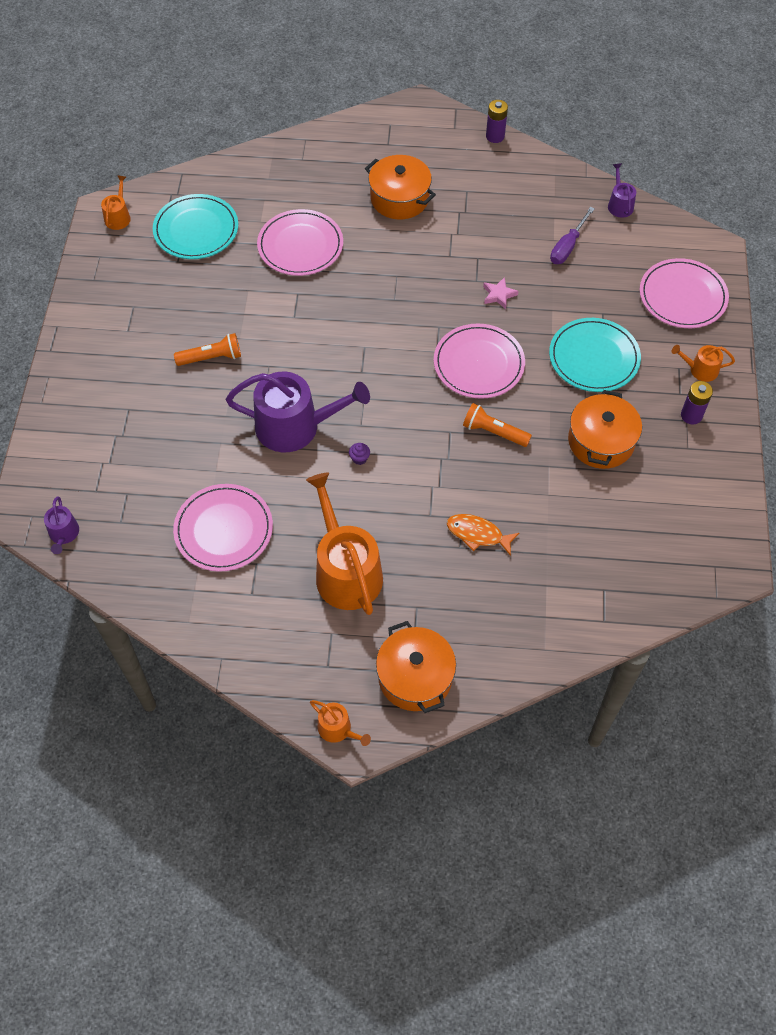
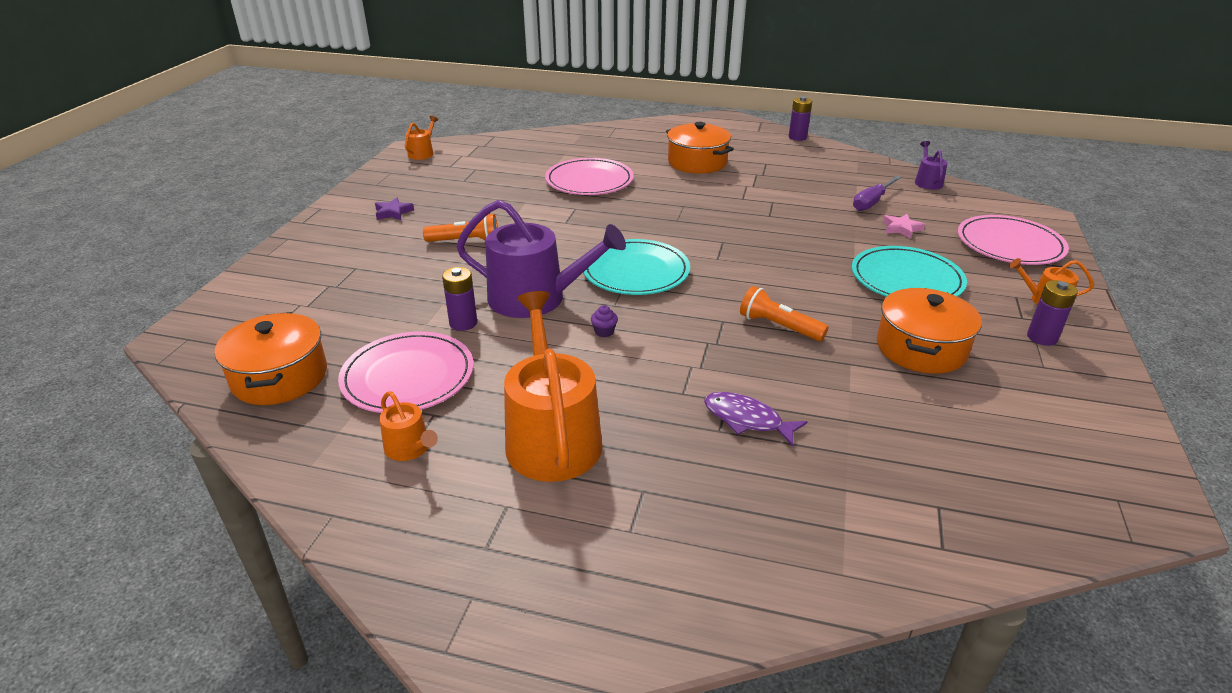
camera: 10 degrees right, 25 degrees down
purple watering can [44,497,79,554] -> none
turquoise plate [153,194,238,259] -> turquoise plate moved to [583,239,690,295]
orange watering can [310,700,371,746] -> orange watering can moved to [379,391,438,461]
orange pot [376,621,456,713] -> orange pot moved to [214,312,327,405]
pink plate [434,324,525,399] -> none
orange fish [447,514,519,556] -> purple fish [704,392,808,446]
pink star [483,277,519,309] -> pink star moved to [883,214,925,239]
none -> purple star [375,197,414,220]
none -> purple battery [442,267,477,331]

